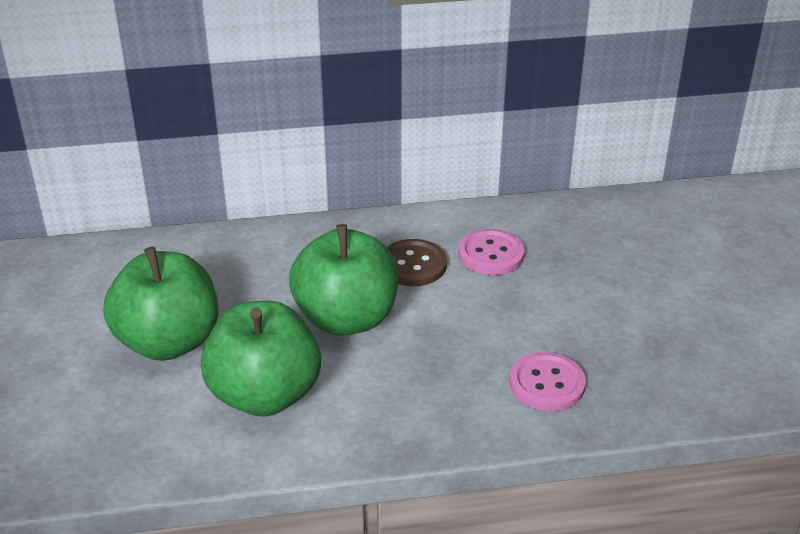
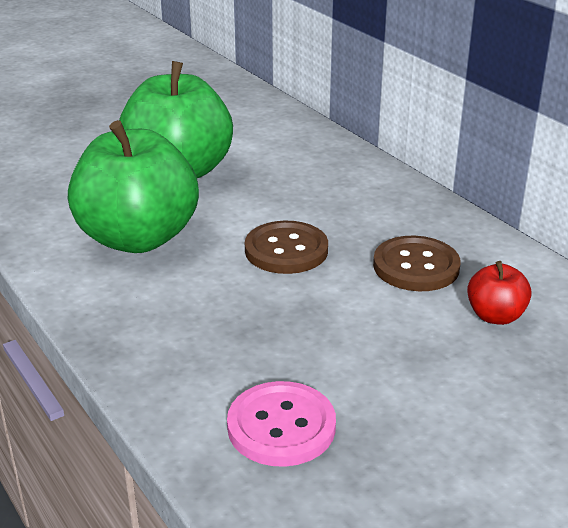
camera: 65 degrees right, 5 degrees down
green apple [289,224,399,335] -> brown button [245,221,328,274]
pink button [458,229,525,275] -> red apple [467,261,532,325]

